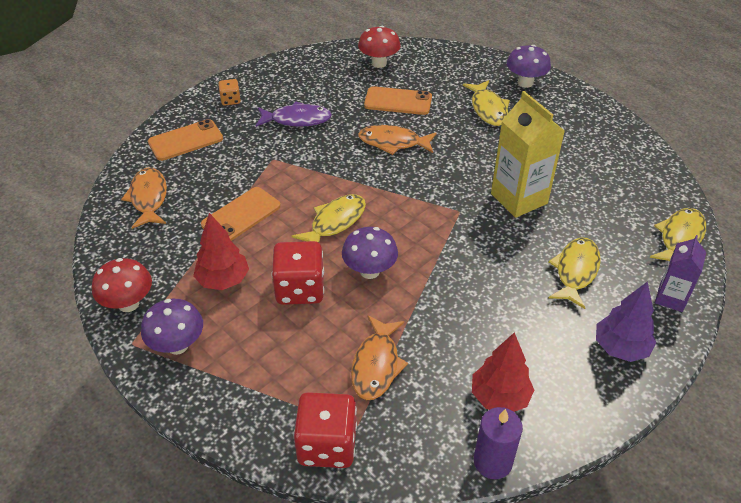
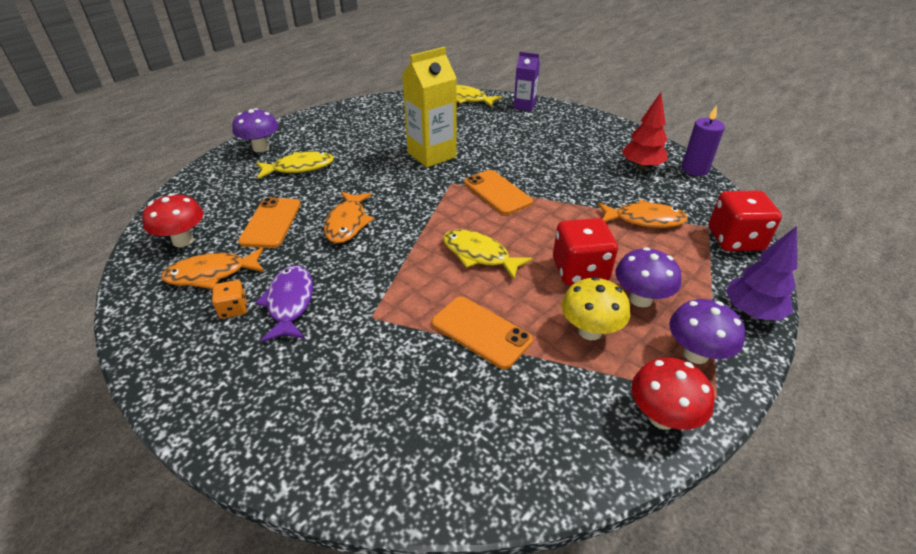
camera: 95 degrees left, 5 degrees down
orange fish [121,168,167,229] -> orange fish moved to [161,247,264,289]
orange phone [148,119,223,161] -> orange phone moved to [464,170,533,215]
red tree [193,213,249,290] -> yellow mushroom [561,277,630,340]
orange dice [218,79,241,106] -> orange dice moved to [212,280,247,319]
purple mushroom [342,227,398,279] -> purple mushroom moved to [616,247,681,307]
yellow fish [549,237,601,309] -> none
purple tree [596,281,656,362] -> purple tree moved to [726,226,797,321]

